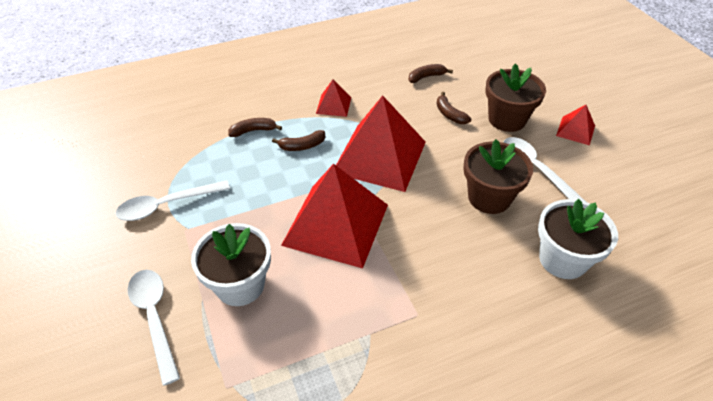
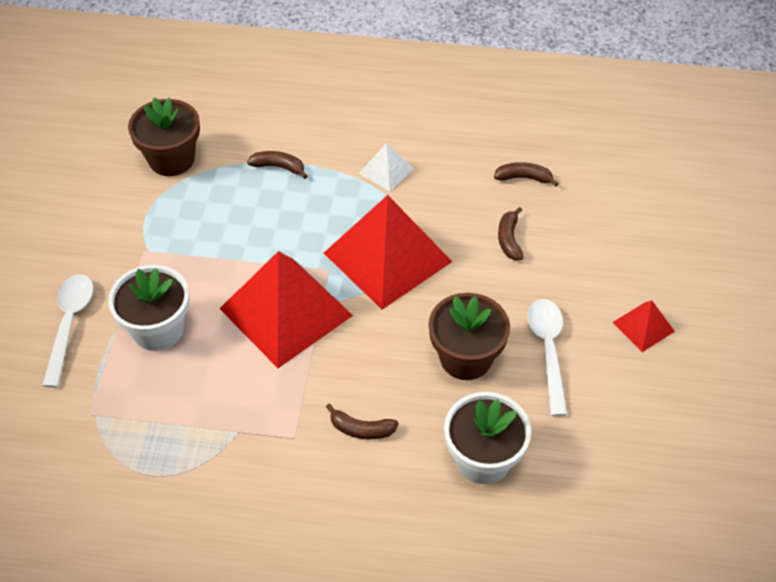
camera: 30 degrees right, 5 degrees up
white spoon [116,180,230,221] -> none
brown banana [272,130,325,151] -> brown banana moved to [326,404,399,439]
red pyramid [316,80,351,117] -> white pyramid [359,143,414,192]
brown flower pot [485,63,546,132] -> brown flower pot moved to [128,97,200,176]

